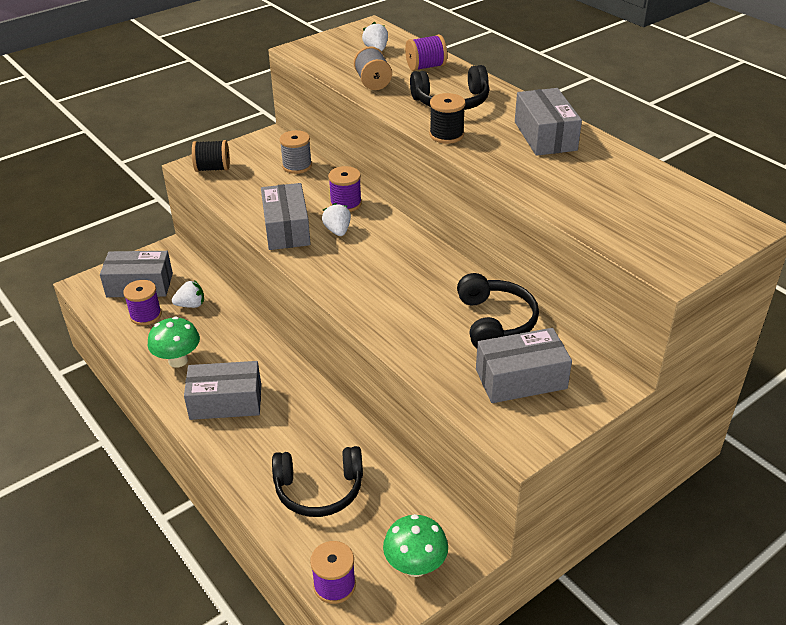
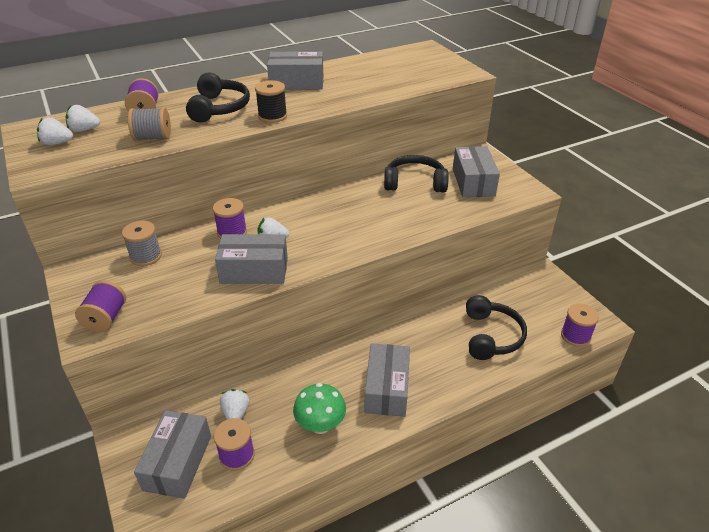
camera: 80 degrees left, 0 degrees up
black spool [192,140,230,172] -> purple spool [75,280,126,332]
green mushroom [383,514,448,577] -> none
none -> white strawberry [37,117,73,145]

